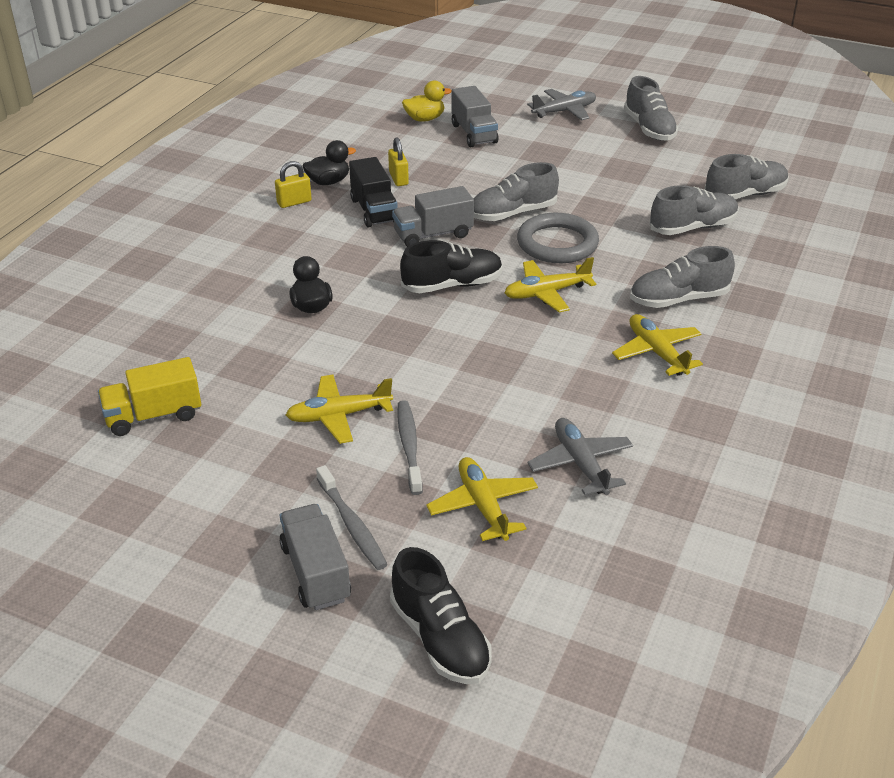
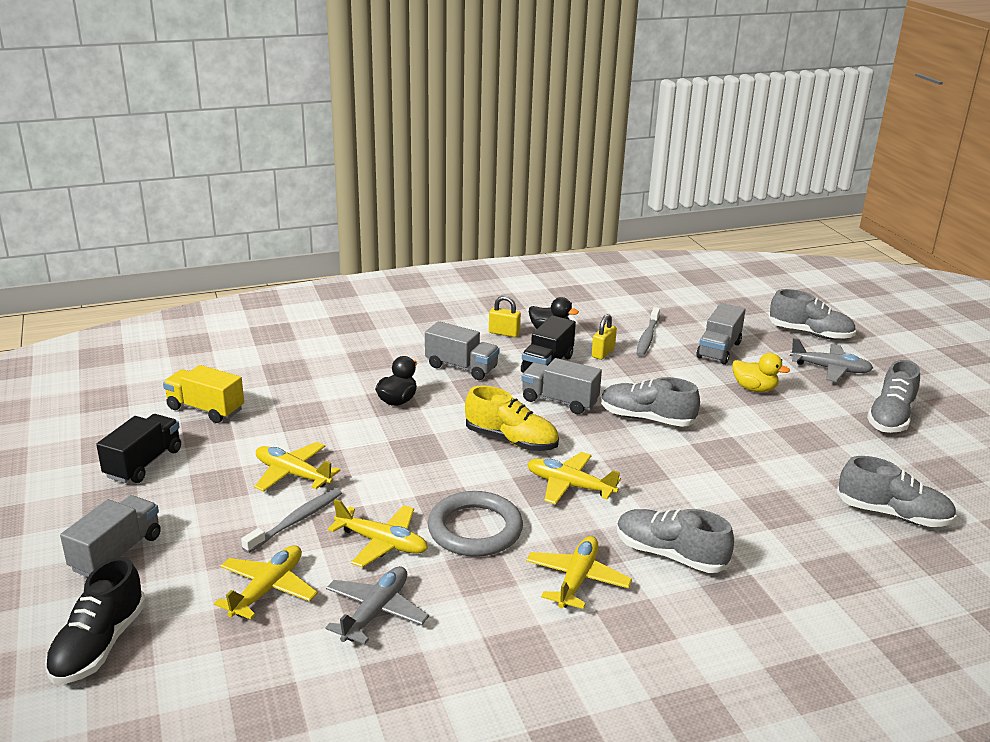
camera: 45 degrees right, 10 degrees down
grey toothbrush [316,465,388,570] -> grey toothbrush moved to [636,307,660,357]
black shoe [400,240,503,293] -> yellow shoe [465,385,559,451]
yellow duck [402,80,451,122] -> yellow duck moved to [732,353,790,392]
grey ring [517,213,599,263] -> grey ring moved to [428,491,523,557]
grey shoe [650,185,739,235] -> grey shoe moved to [769,289,856,340]
none -> black truck [96,414,181,483]
none -> yellow plane [328,499,428,568]
none -> grey truck [425,321,499,380]

